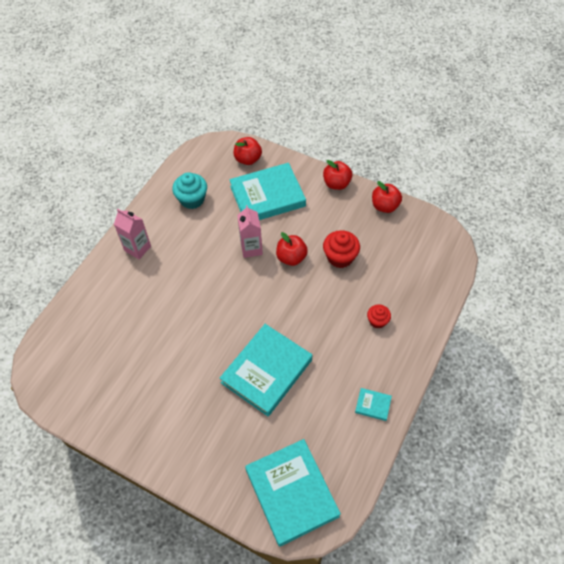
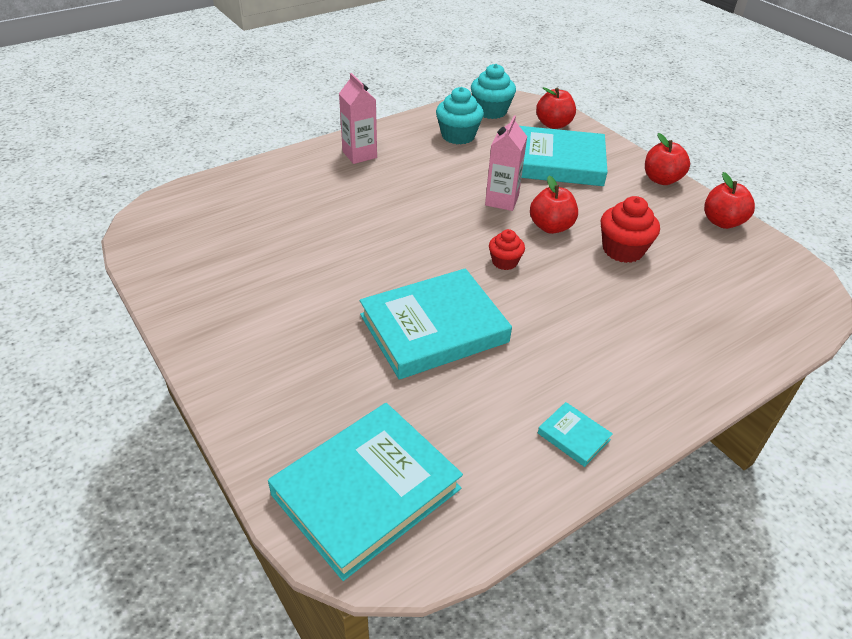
camera: 25 degrees right, 15 degrees down
turquoise book [245,439,341,547] -> turquoise book turned 45 degrees clockwise [268,403,463,581]
red cupcake [367,304,391,329] -> red cupcake moved to [489,229,525,270]
none -> turquoise cupcake [471,64,516,119]

